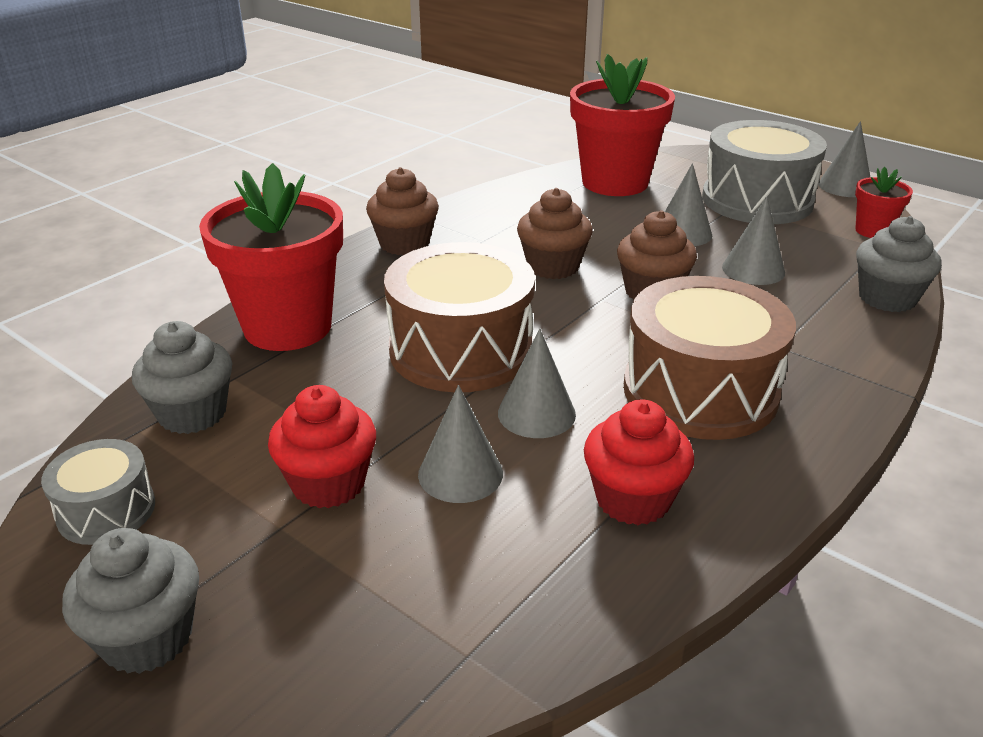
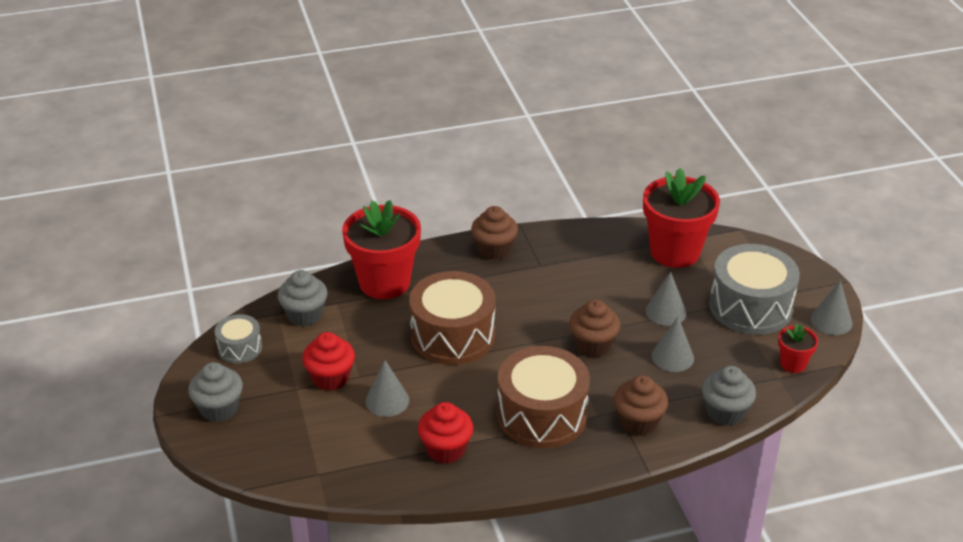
camera: 35 degrees right, 5 degrees up
grey cone [498,329,576,438] -> none
brown cupcake [517,188,593,279] -> brown cupcake moved to [614,375,668,436]

